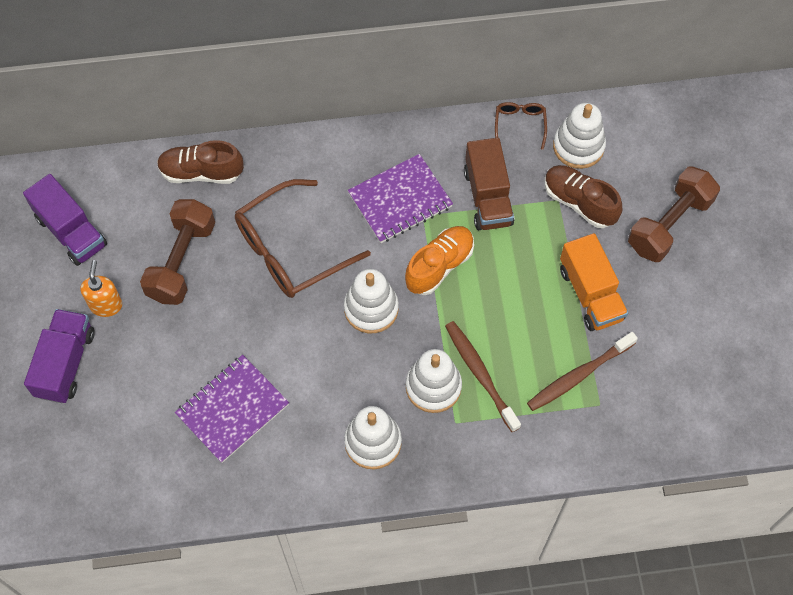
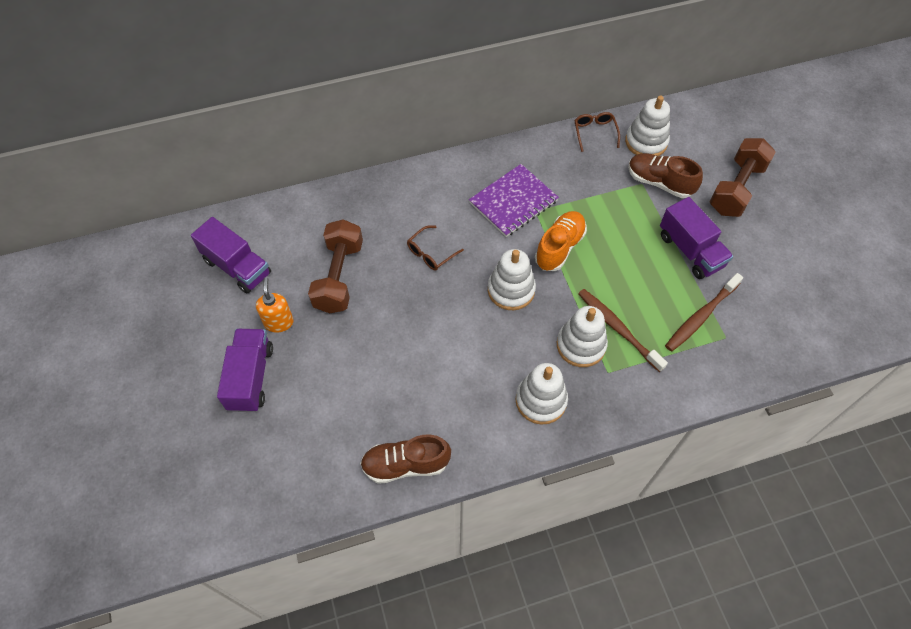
camera: 10 degrees left, 5 degrees down
brown shoe [157,140,244,184] -> brown shoe moved to [360,435,451,484]
purple notebook [175,355,289,463] -> none
brown glasses [235,179,371,298] -> brown glasses [407,225,464,271], size x0.47
brown truck [464,138,514,230] -> none
orange truck [560,233,628,331] -> purple truck [660,197,733,279]

